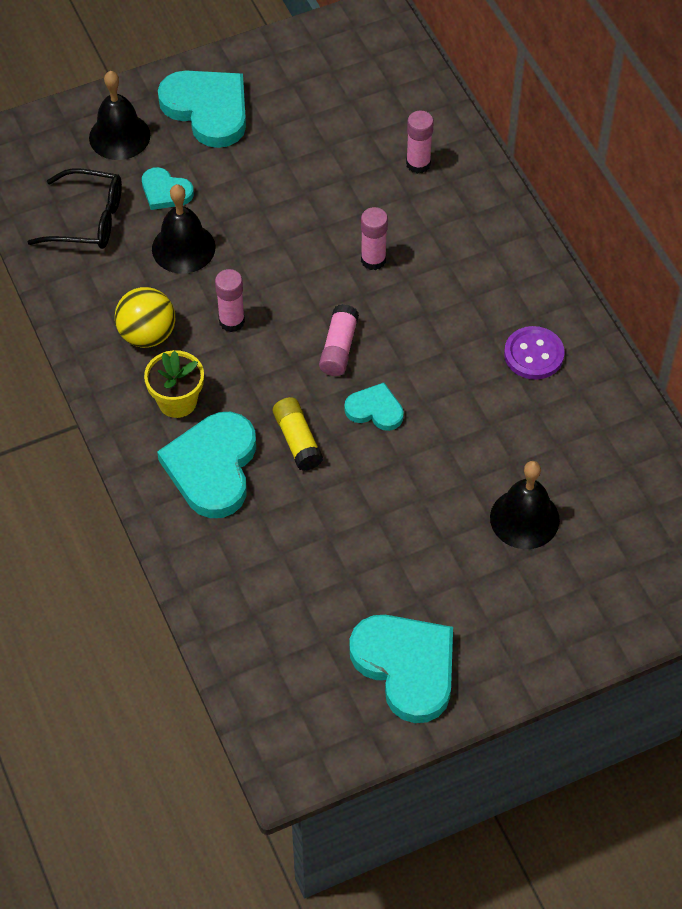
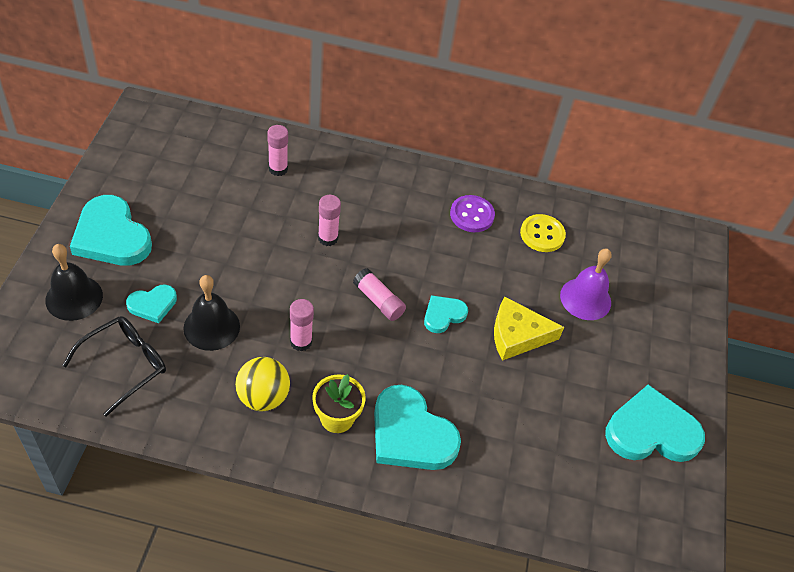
camera: 60 degrees left, 5 degrees down
turquoise heart [158,71,246,148] -> turquoise heart turned 120 degrees counterclockwise [70,195,152,266]
yellow glue stick [273,397,323,471] -> none
black bell [490,461,560,549] -> purple bell [560,249,612,320]
none -> yellow cheese [494,297,564,361]
none -> yellow button [520,214,566,252]

